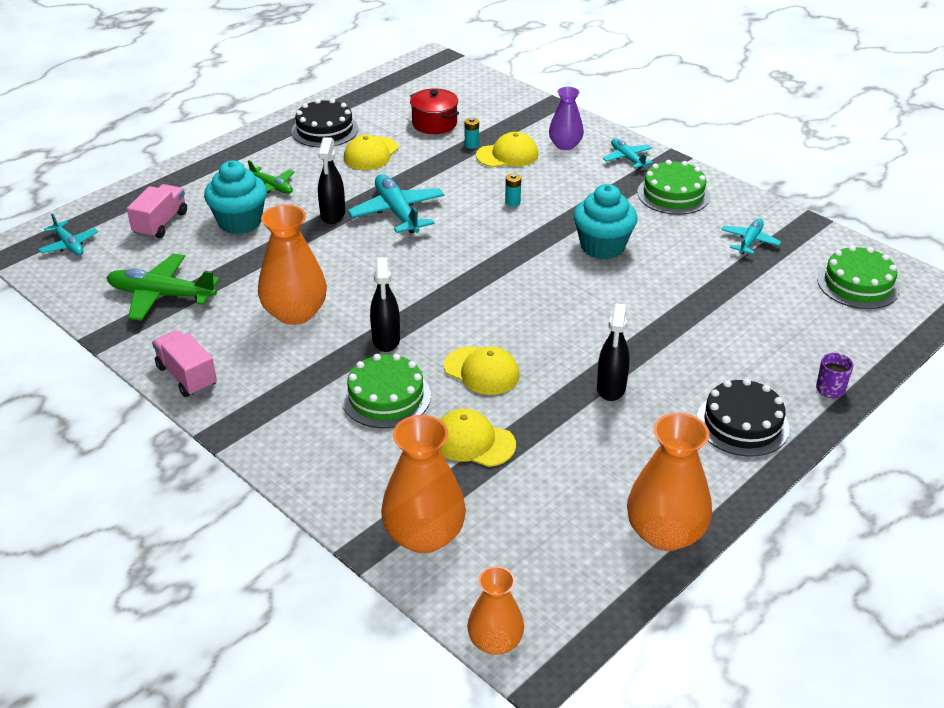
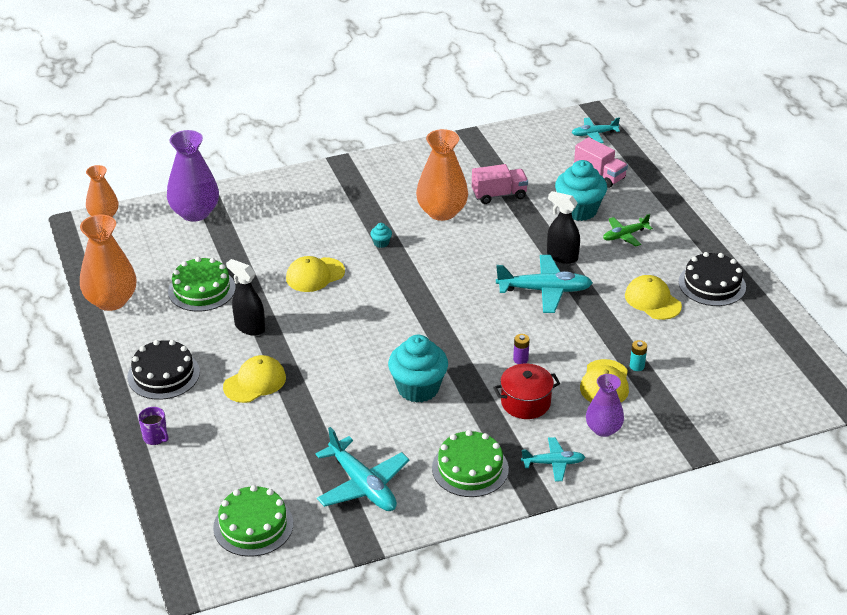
camera: 115 degrees right, 0 degrees up
green plane [106,254,220,321] -> none
pink truck [152,330,217,397] -> pink truck moved to [472,164,528,204]
green cake [341,354,431,428] -> green cake moved to [168,257,236,312]
black spray bottle [370,257,400,352] -> turquoise cupcake [370,223,392,248]
orange vase [381,415,466,553] -> purple vase [167,130,219,222]
red pot [410,89,459,134] -> red pot moved to [493,364,560,419]
yellow cap [440,409,516,467] -> yellow cap moved to [223,355,286,403]
turquoise battery [505,173,521,206] -> purple battery [513,334,530,364]
turquoise plane [722,218,781,254] -> turquoise plane [316,427,409,511], size x1.71

